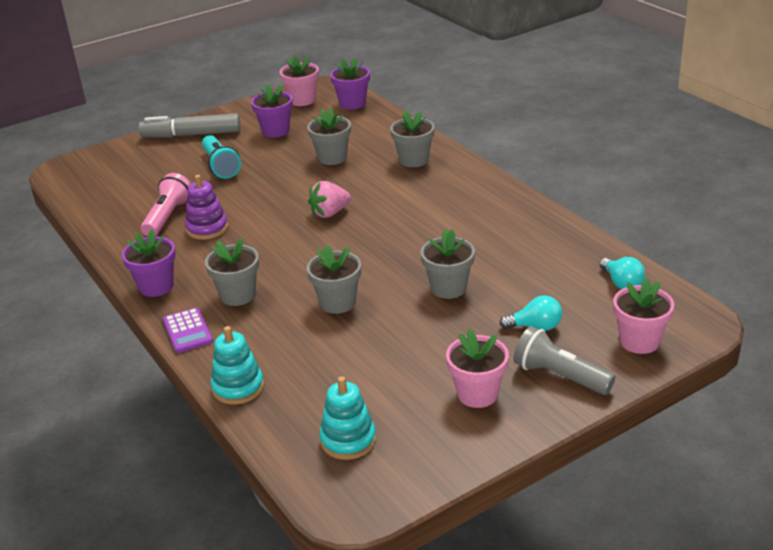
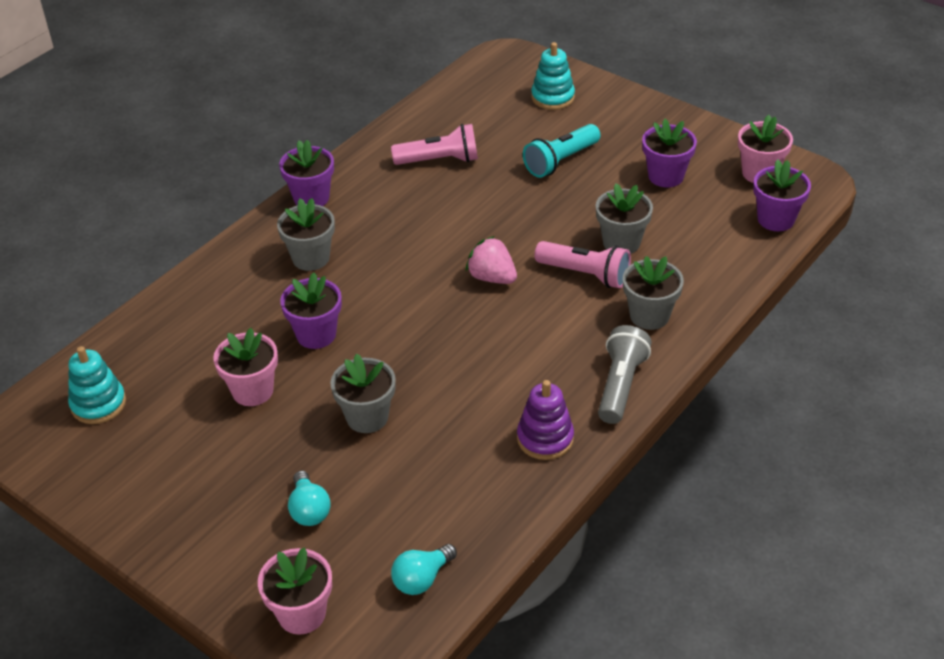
camera: 70 degrees right, 10 degrees up
grey marker [138,113,241,138] -> none
purple calculator [163,308,213,353] -> none
purple stacking toy [185,175,228,240] -> purple stacking toy moved to [517,380,574,460]
turquoise stacking toy [211,326,264,405] -> turquoise stacking toy moved to [531,42,575,110]
grey flower pot [307,244,361,314] -> purple flower pot [280,272,342,349]
pink flower pot [446,329,509,408] -> pink flower pot moved to [213,328,278,406]
grey flashlight [513,326,616,395] -> grey flashlight moved to [598,325,652,424]
none -> pink flashlight [534,241,631,288]

